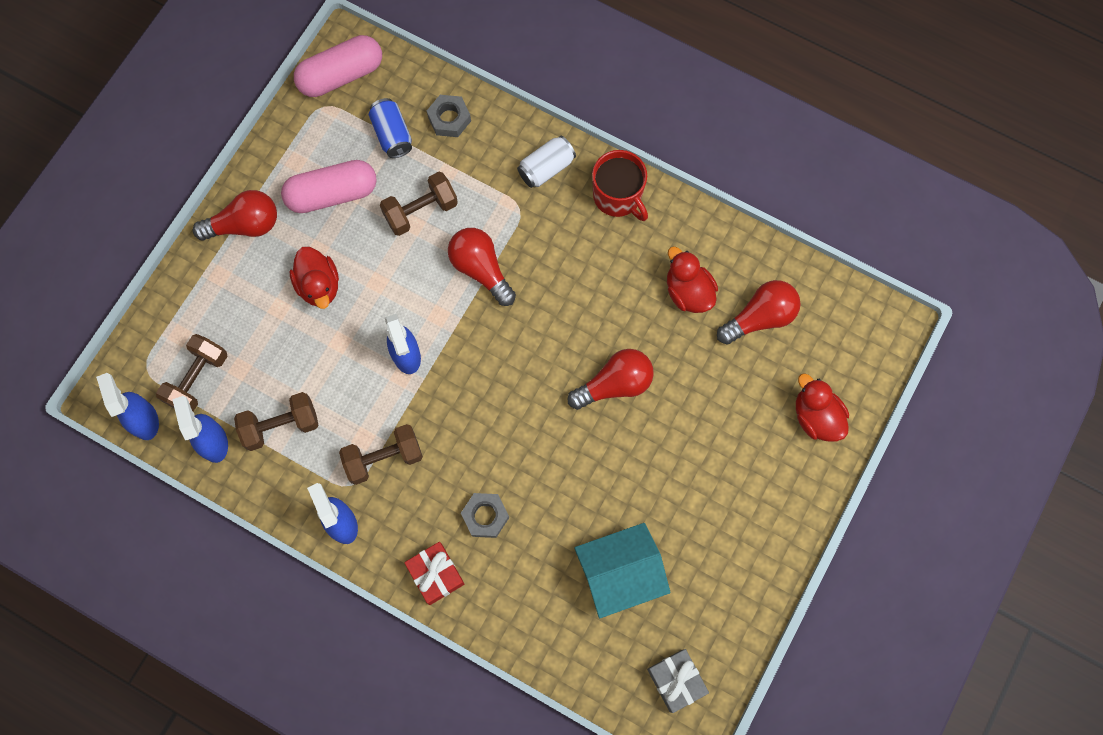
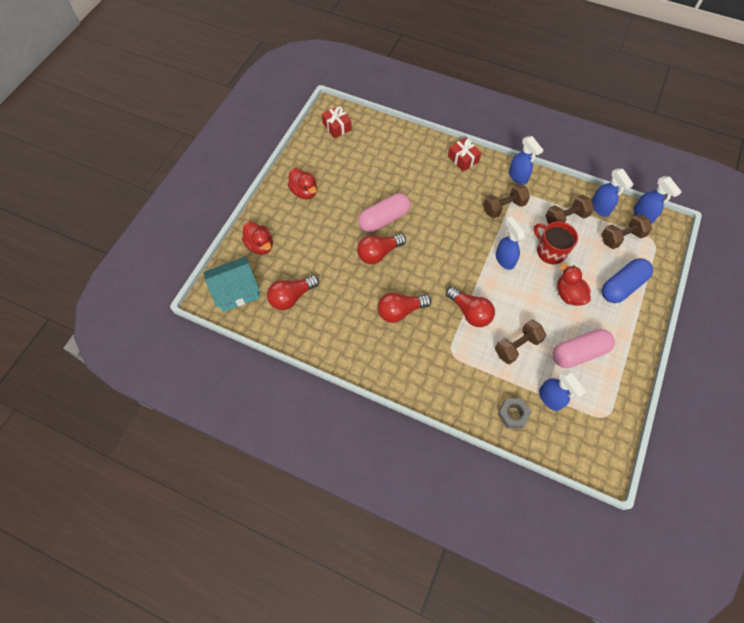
camera: 175 degrees right, 10 degrees down
brown dumbbell [156,334,228,412] -> brown dumbbell turned 45 degrees clockwise [601,214,652,249]
red light bulb [193,190,277,241] -> red light bulb moved to [378,293,431,323]
pink capsule [294,35,382,97] -> pink capsule moved to [358,193,411,232]
blue can [369,98,412,158] -> blue spray bottle [539,369,586,411]
grey nut [461,493,509,538] -> none
white can [517,136,576,188] -> none
turquoise house [574,523,670,618] -> turquoise house moved to [204,256,260,312]
red mug [592,150,648,221] -> red mug moved to [534,221,578,264]
grey gift [647,649,709,713] -> red gift [322,106,352,139]
red duck [667,246,718,313] -> red duck moved to [288,168,317,199]
none -> blue capsule [602,258,653,303]

